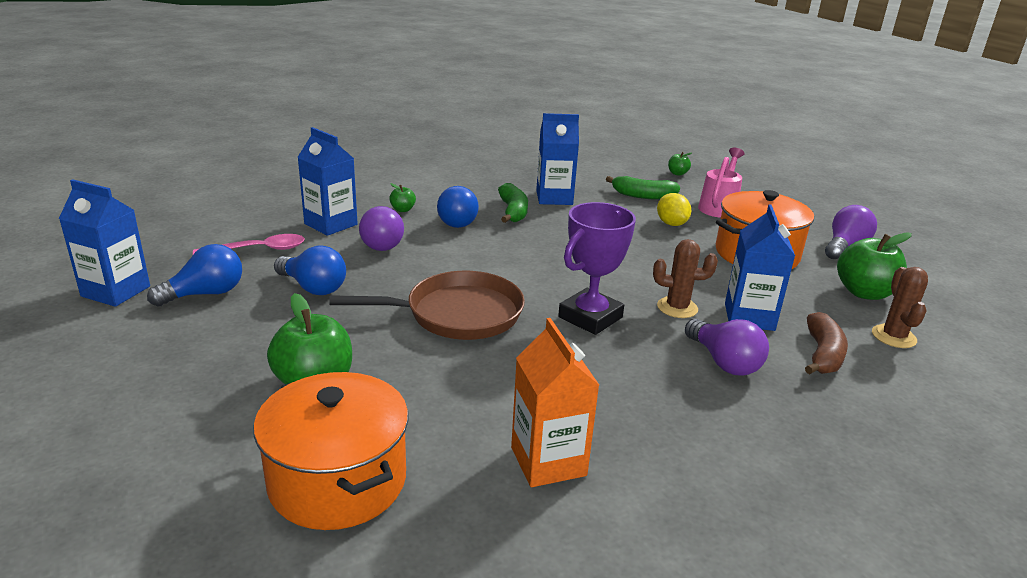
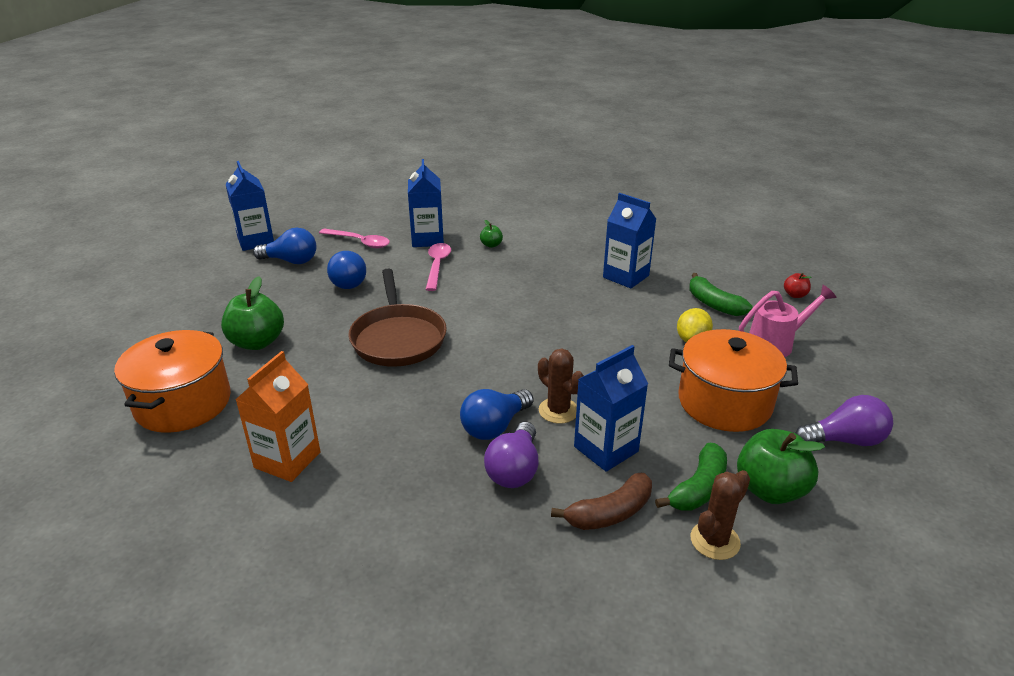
camera: 45 degrees right, 5 degrees up
brown pan [329,271,525,340] -> brown pan turned 45 degrees clockwise [348,269,447,367]
purple light bulb [359,206,404,251] -> pink spoon [425,243,451,291]
blue light bulb [437,186,479,228] -> blue light bulb moved to [460,389,533,440]
green banana [498,183,528,223] -> green banana moved to [655,443,727,511]
purple trophy [558,202,636,335] -> none
green apple [668,152,692,176] -> red apple [784,273,812,298]

